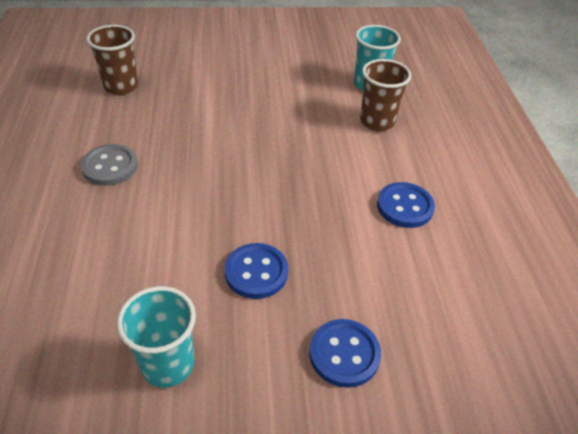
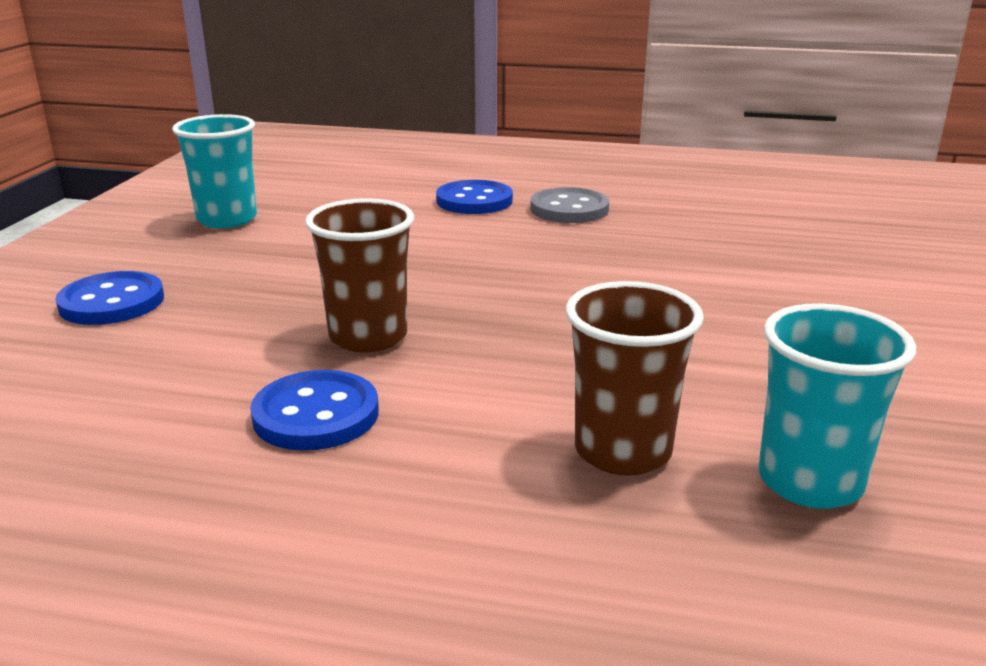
camera: 110 degrees right, 20 degrees down
brown cup [86,25,138,95] -> brown cup moved to [305,198,414,352]
blue button [224,243,288,299] -> blue button moved to [436,180,513,214]

